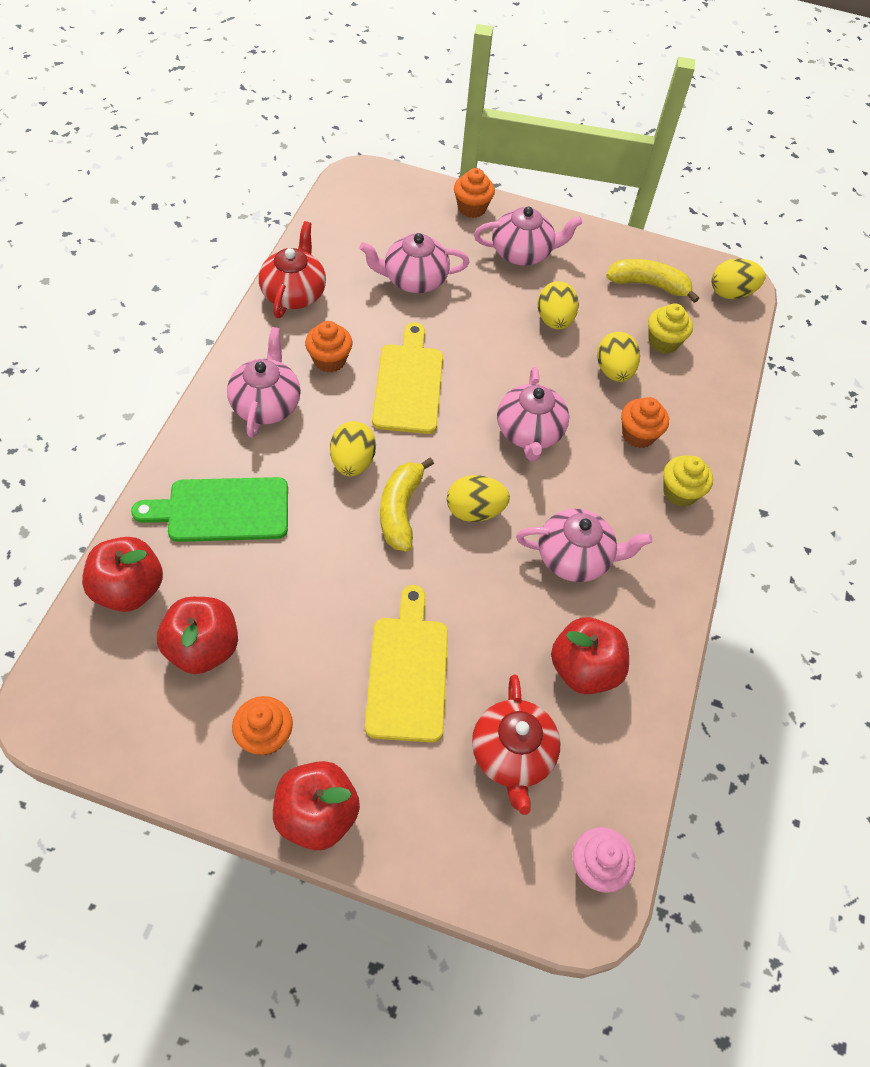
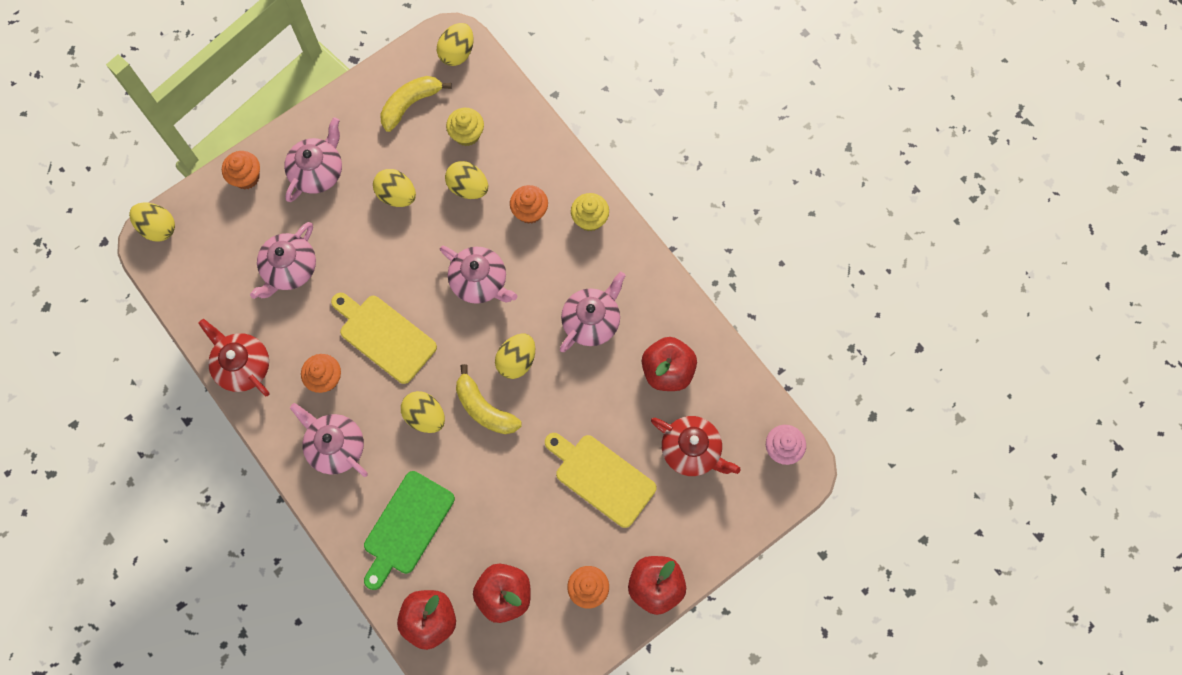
camera: 50 degrees left, 15 degrees up
none -> yellow egg [129,203,175,242]

